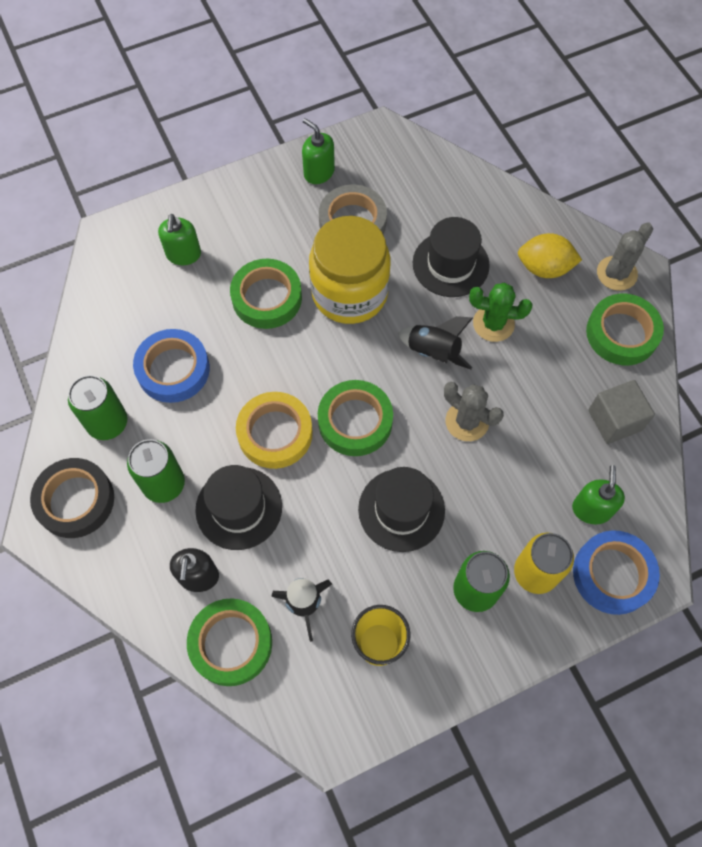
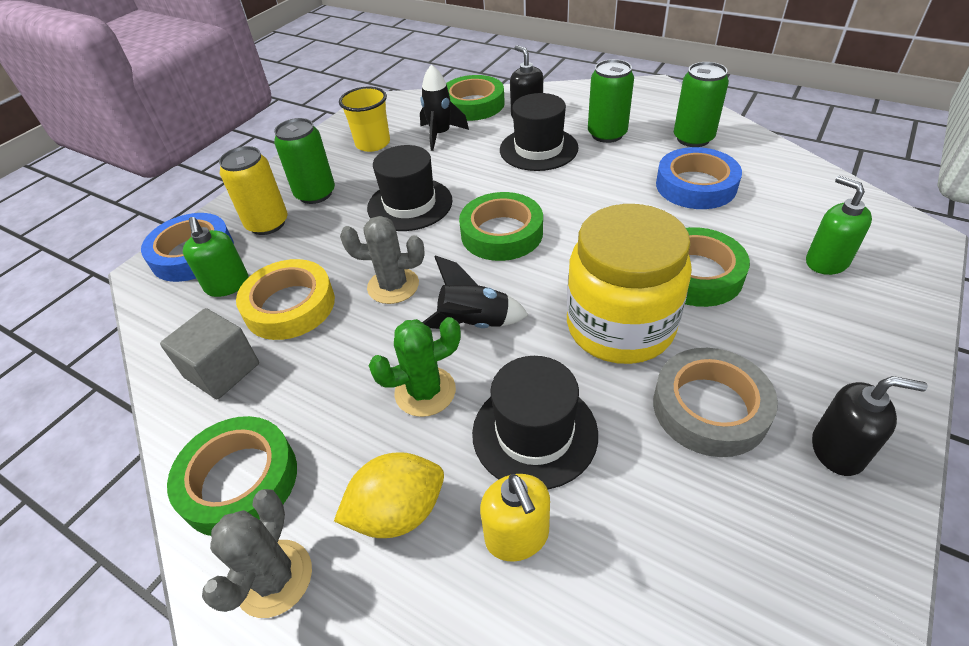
camera: 150 degrees right, 20 degrees down
black tape [30,458,114,538] -> none
yellow tape [236,392,313,469] -> yellow tape moved to [236,259,335,340]
green soap dispenser [302,118,335,184] -> black soap dispenser [812,376,928,476]
none -> yellow soap dispenser [480,474,550,562]

